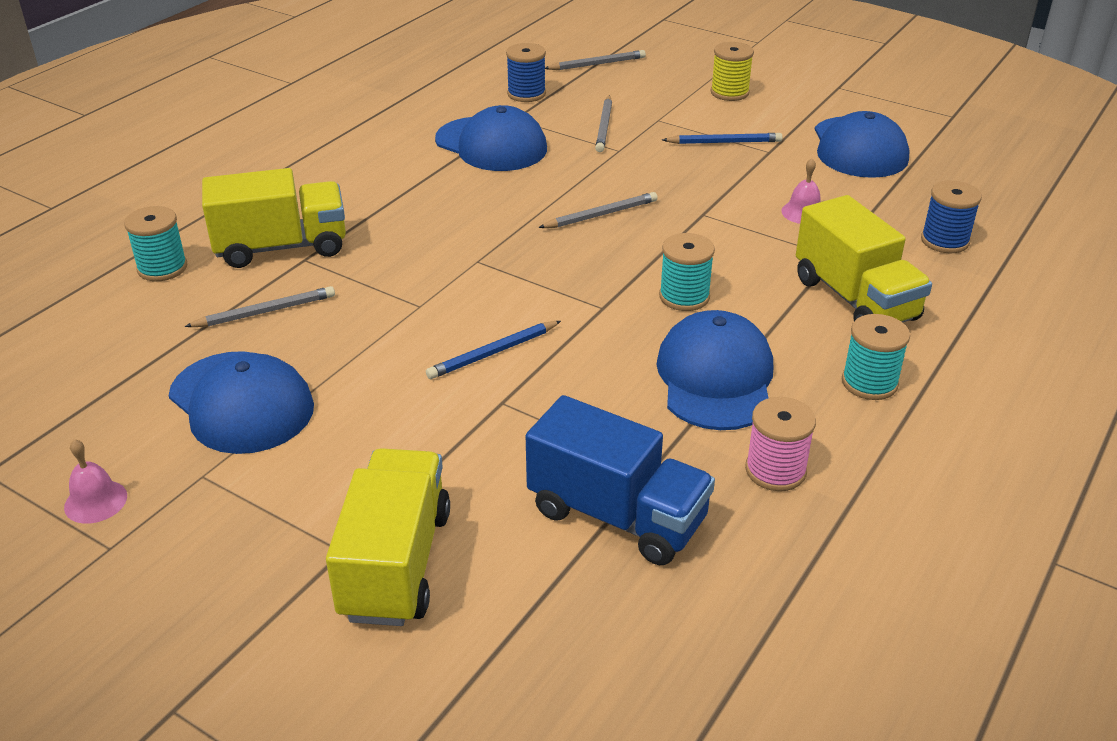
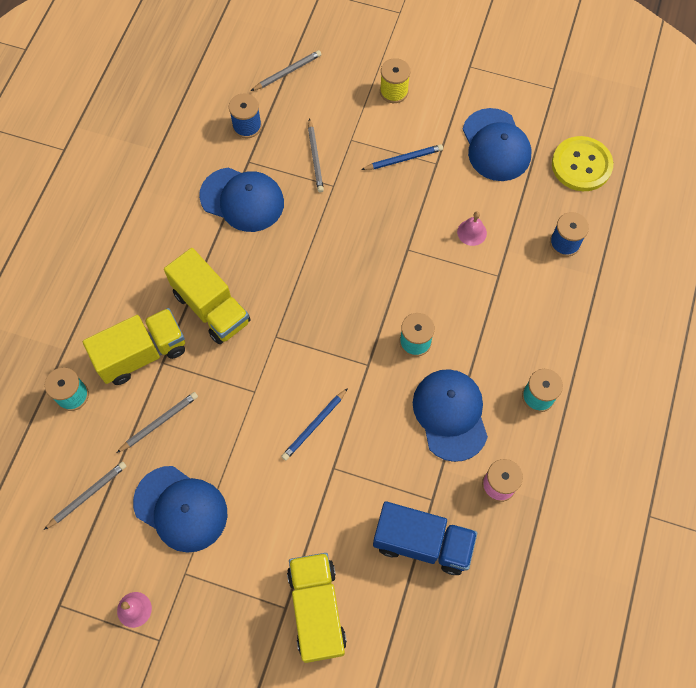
camera: 15 degrees left, 30 degrees up
grey pencil [538,192,658,228] -> grey pencil moved to [44,462,127,530]
yellow truck [796,195,932,322] -> yellow truck moved to [164,248,251,344]
none -> yellow button [552,136,613,191]

